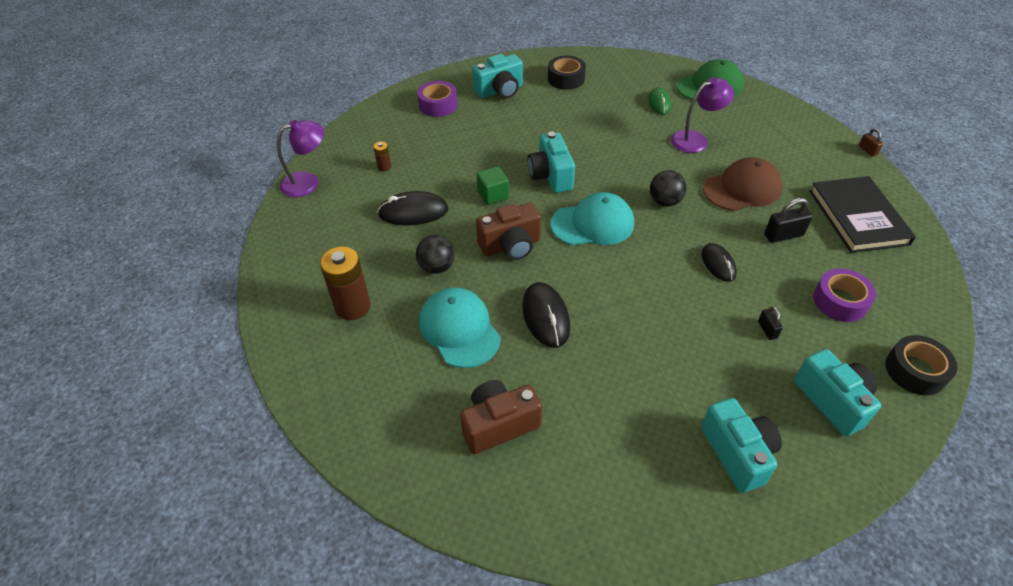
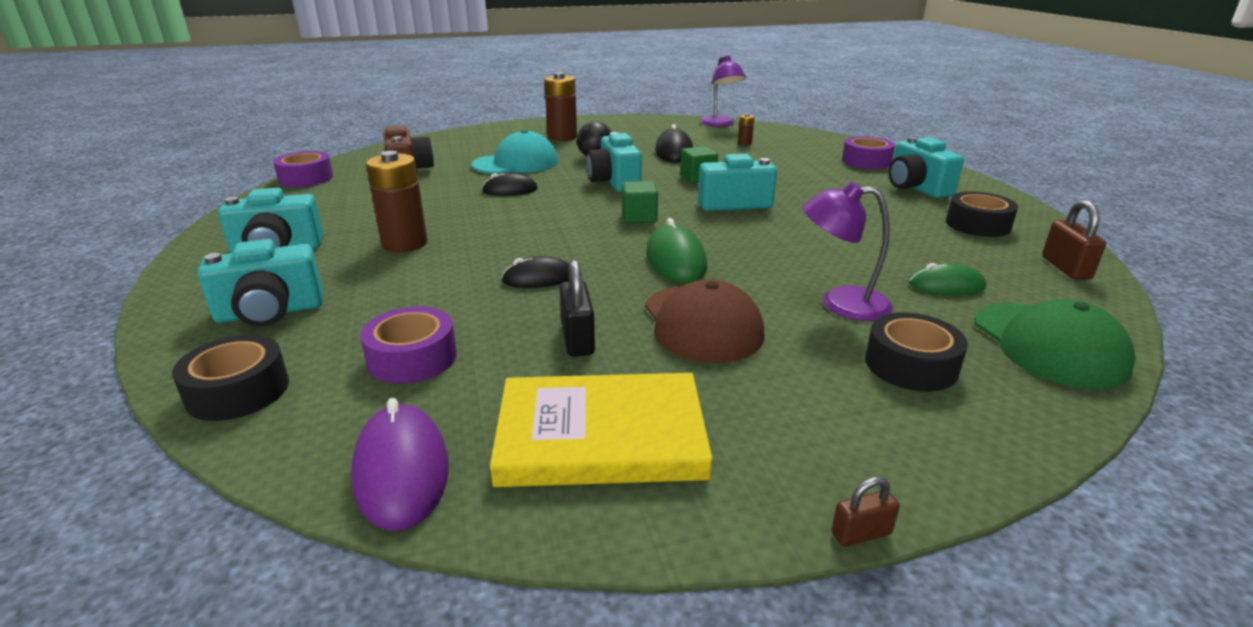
camera: 95 degrees right, 20 degrees down
brown camera [476,203,541,260] -> turquoise camera [586,132,642,192]
black mouse [522,282,570,348] -> black mouse [482,173,538,196], size x0.66
turquoise cap [551,192,634,246] -> green cube [622,181,658,223]
black ball [650,170,686,207] -> green mouse [646,218,707,283]
purple lamp [671,77,734,153] -> purple lamp turned 120 degrees clockwise [803,182,893,321]
black padlock [758,306,783,340] -> none
black book [809,176,916,253] -> yellow book [490,373,713,487]
none -> purple tape [273,151,333,187]
none -> purple mouse [351,398,449,531]
none -> brown battery [366,151,428,252]
none -> black tape [865,312,968,391]
none -> brown padlock [1042,200,1106,280]

